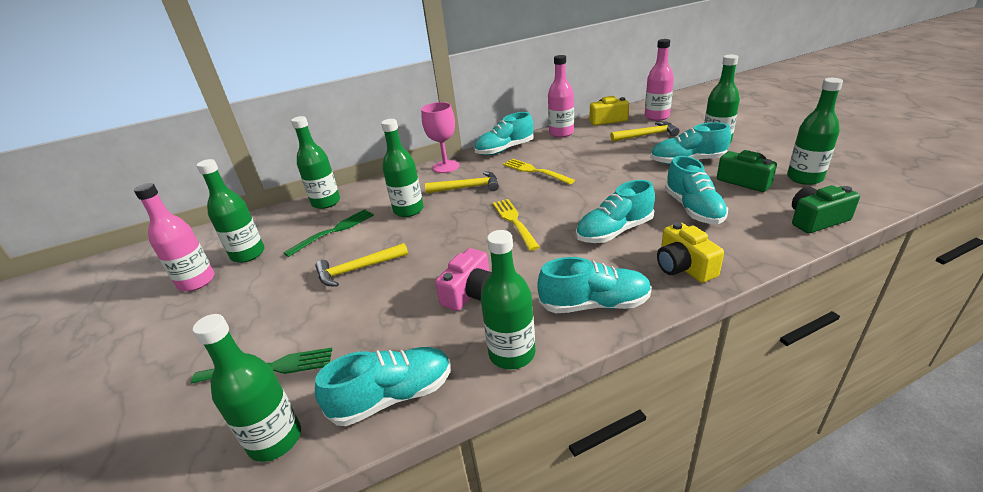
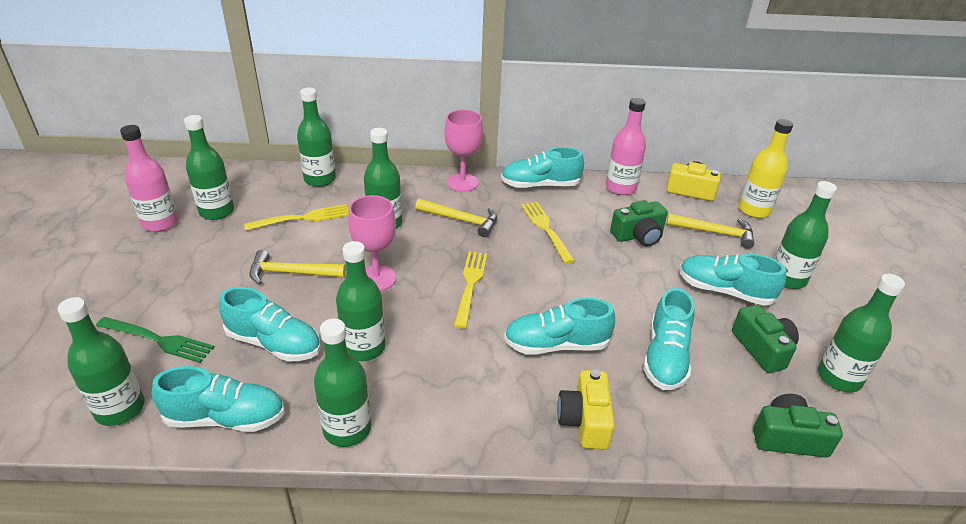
camera: 20 degrees right, 5 degrees up
green fork [283,209,374,257] -> yellow fork [244,204,349,231]
pink camera [435,248,492,311] -> green bottle [336,241,385,361]
turquoise shoe [537,257,652,313] -> turquoise shoe moved to [219,287,321,361]
pink bottle [645,39,674,121] -> yellow bottle [738,119,793,218]
none -> pink goblet [348,195,396,291]
none -> green camera [610,200,668,247]

